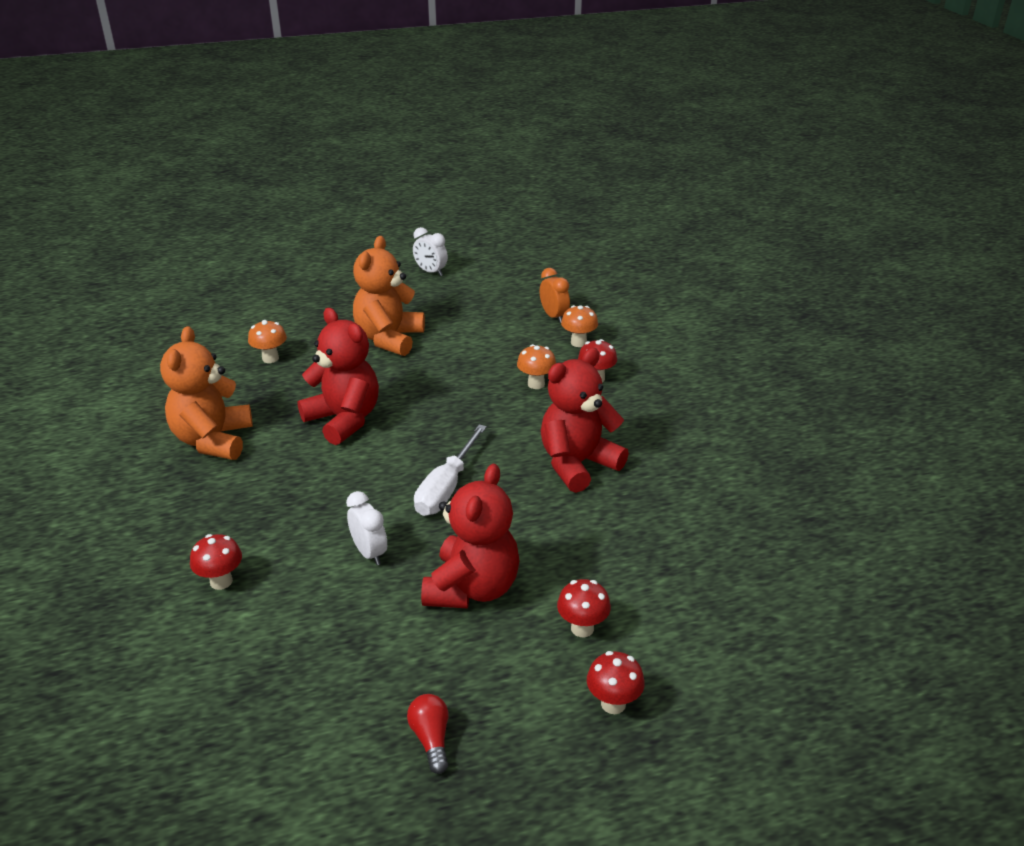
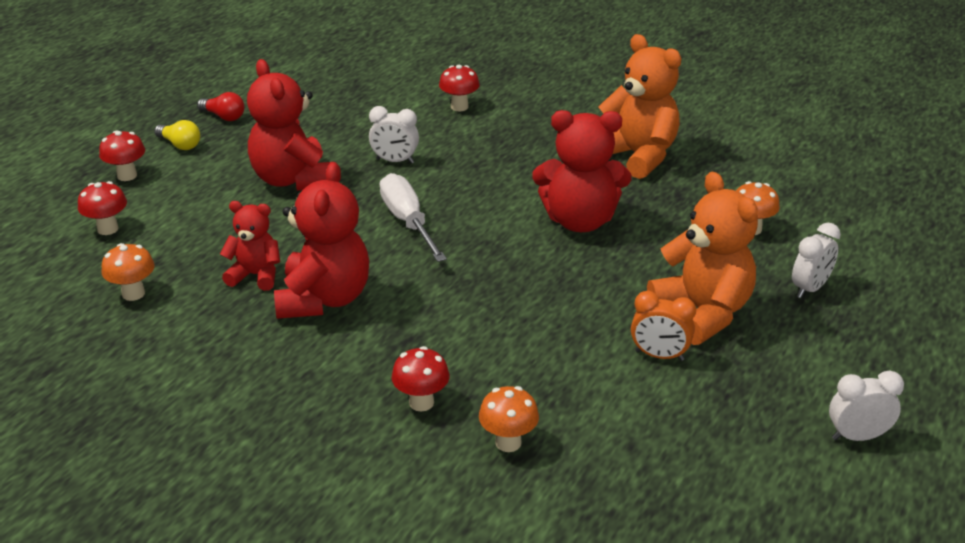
camera: 135 degrees right, 0 degrees up
orange mushroom [517,344,556,389] -> orange mushroom moved to [101,243,155,301]
orange clock [540,268,570,323] -> orange clock moved to [631,291,696,361]
red mushroom [557,579,611,637] -> red mushroom moved to [78,181,127,235]
none -> yellow light bulb [154,120,200,150]
none -> red teddy bear [220,201,280,291]
none -> white clock [792,223,841,298]

